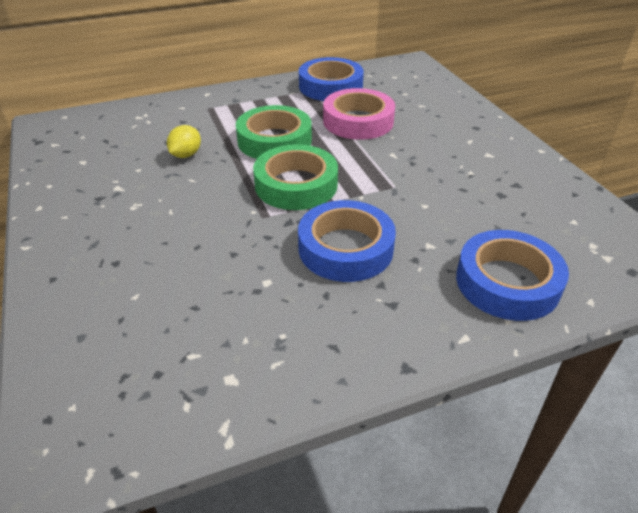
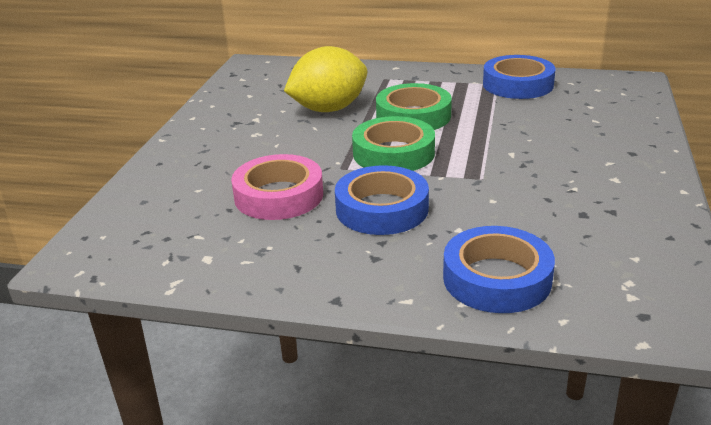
camera: 35 degrees right, 10 degrees down
yellow lemon [167,125,201,158] -> yellow lemon [284,46,367,112], size x2.18
pink tape [323,88,395,140] -> pink tape moved to [231,154,323,220]

